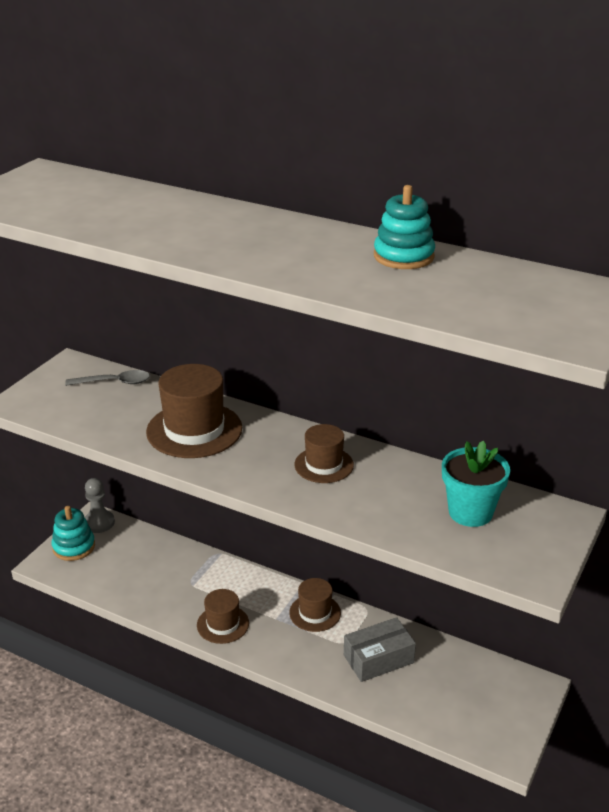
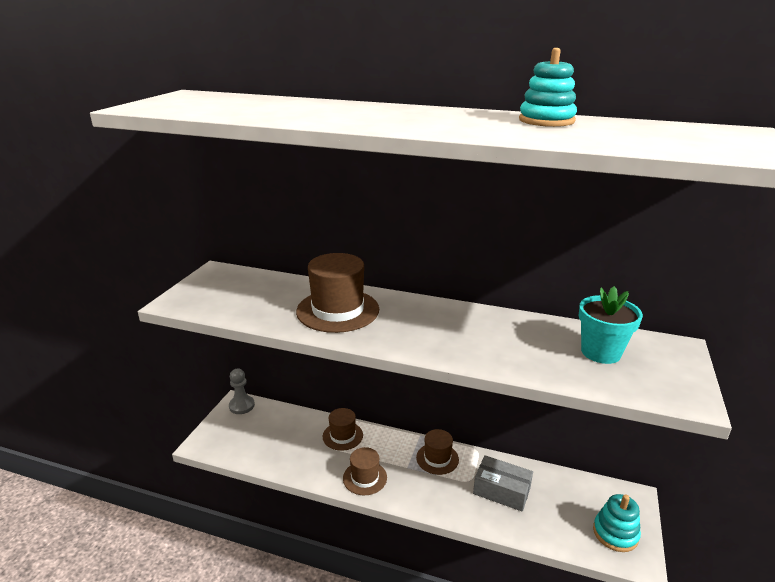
camera: 10 degrees left, 5 degrees down
turquoise stacking toy [51,506,95,561] -> turquoise stacking toy moved to [593,494,641,552]
grey spoon [65,370,150,386] -> none
brown hat [294,424,354,483] -> brown hat moved to [323,408,363,451]
grey box [344,617,416,682] -> grey box turned 60 degrees clockwise [473,455,533,512]

